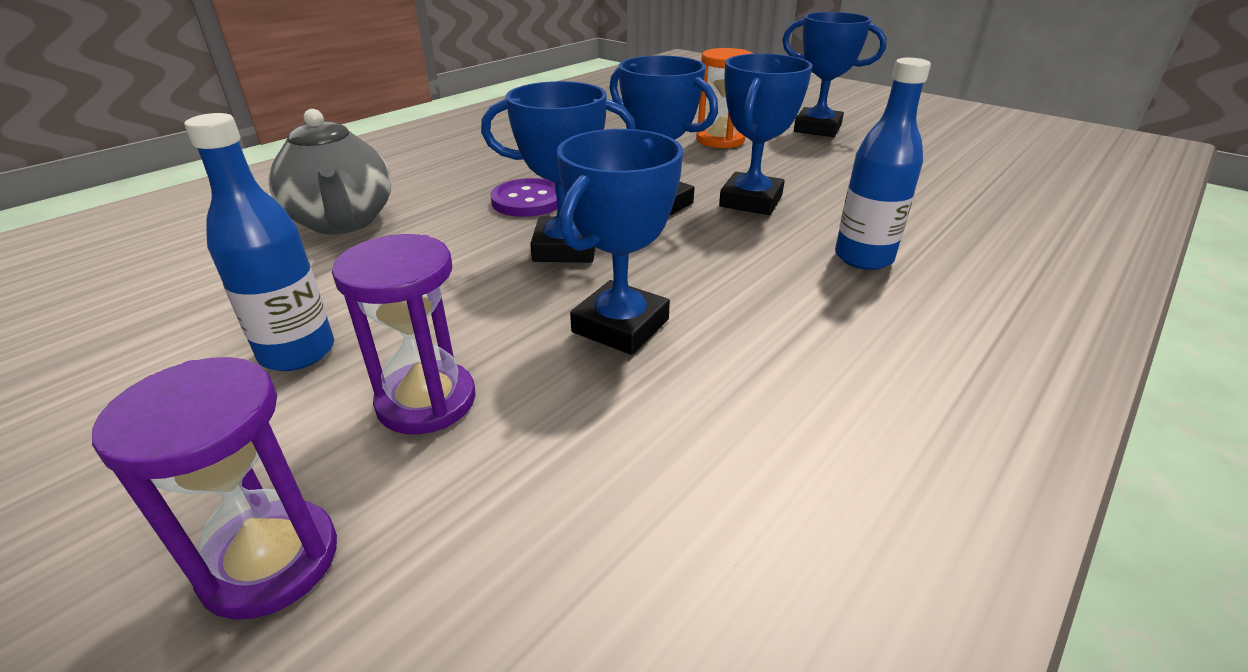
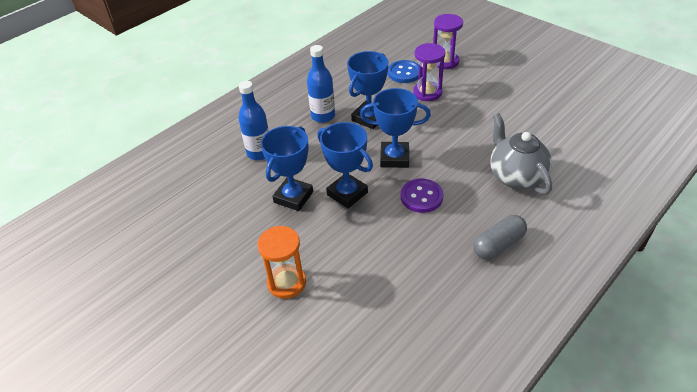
camera: 175 degrees left, 10 degrees up
blue bottle [184,113,334,371] -> blue bottle moved to [307,45,335,123]
blue trophy [782,12,887,137] -> none
none -> blue button [388,60,419,83]
none -> grey capsule [473,215,527,259]

